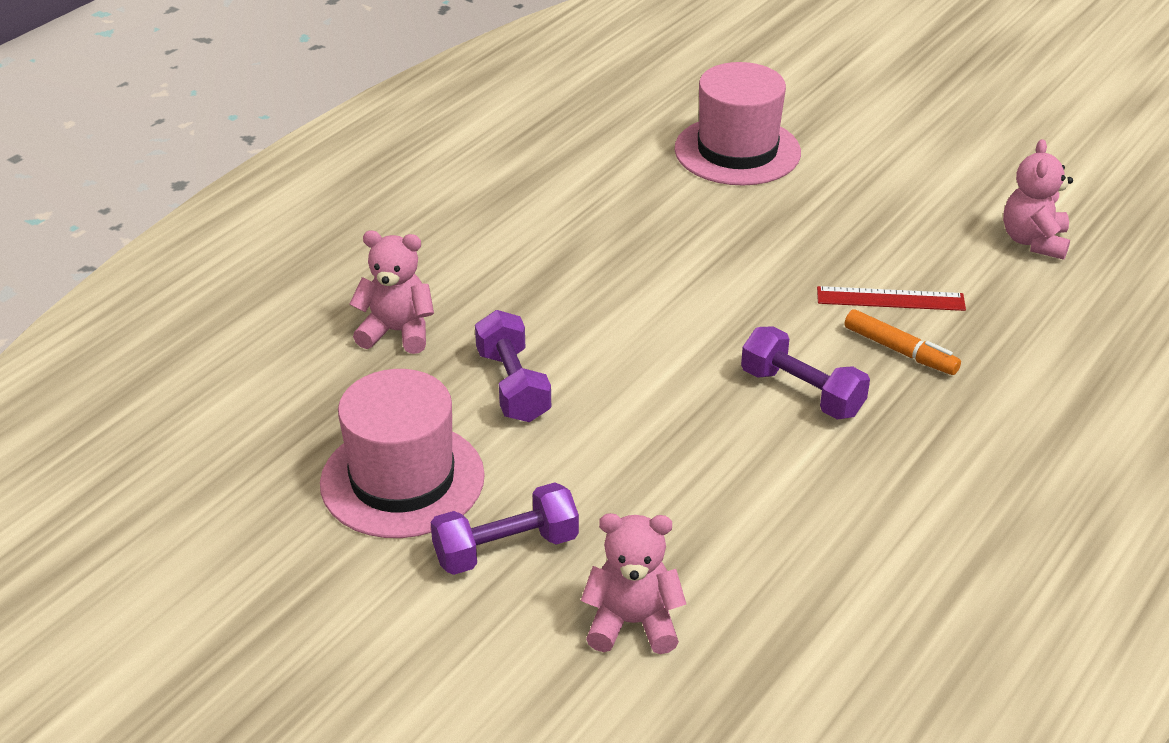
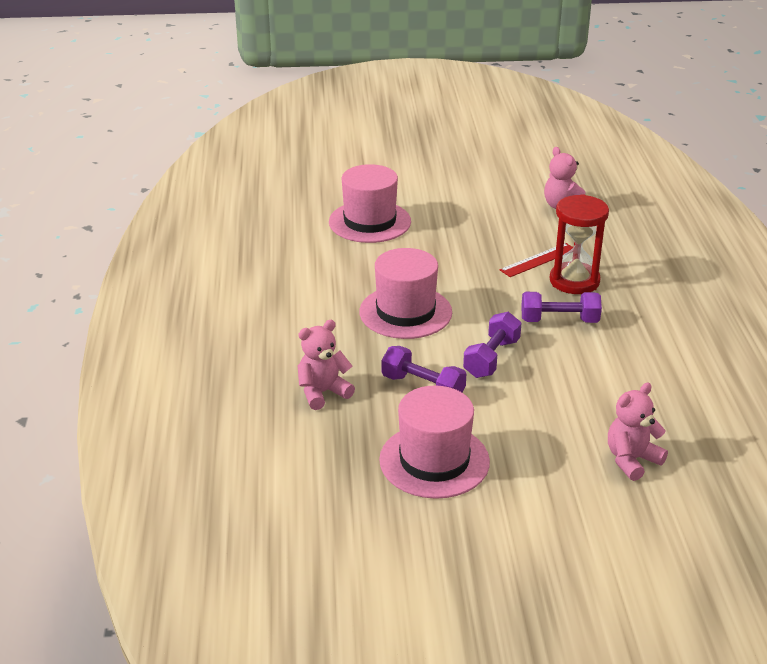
camera: 40 degrees left, 5 degrees down
purple dumbbell [431,482,579,575] -> purple dumbbell moved to [463,312,521,378]
orange marker [844,309,961,375] -> red hourglass [550,194,609,294]
none -> pink hat [359,248,452,339]

